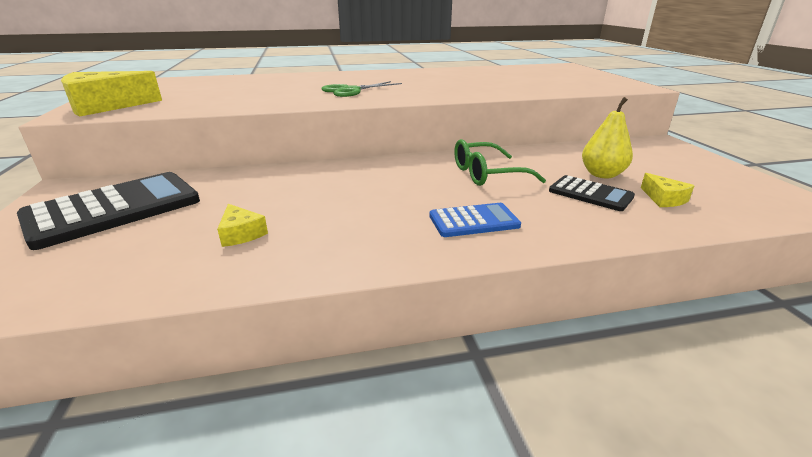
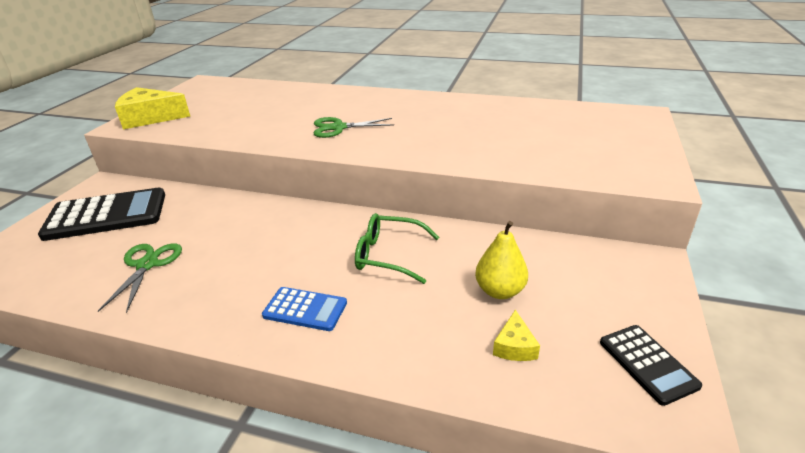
camera: 30 degrees right, 5 degrees up
yellow cheese [217,204,268,247] -> green scissors [98,243,182,313]
black calculator [549,175,635,211] -> black calculator moved to [600,325,702,406]

